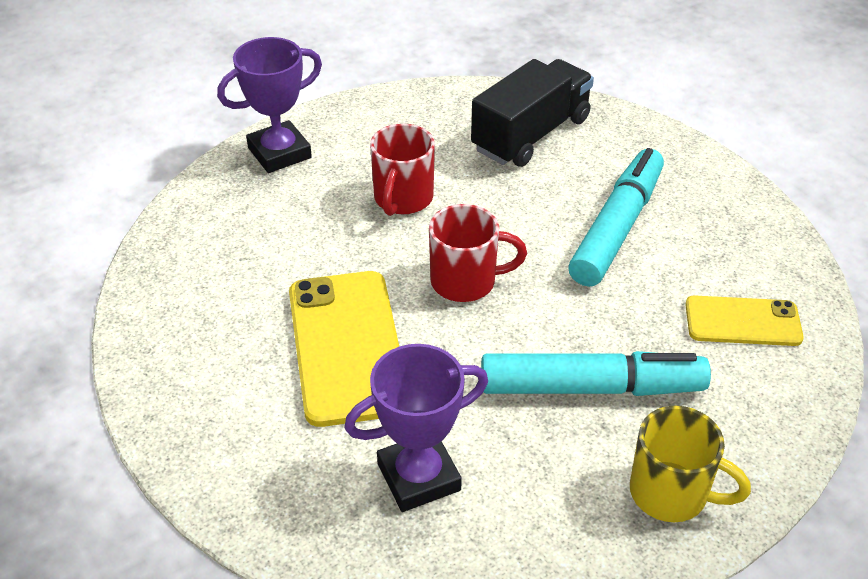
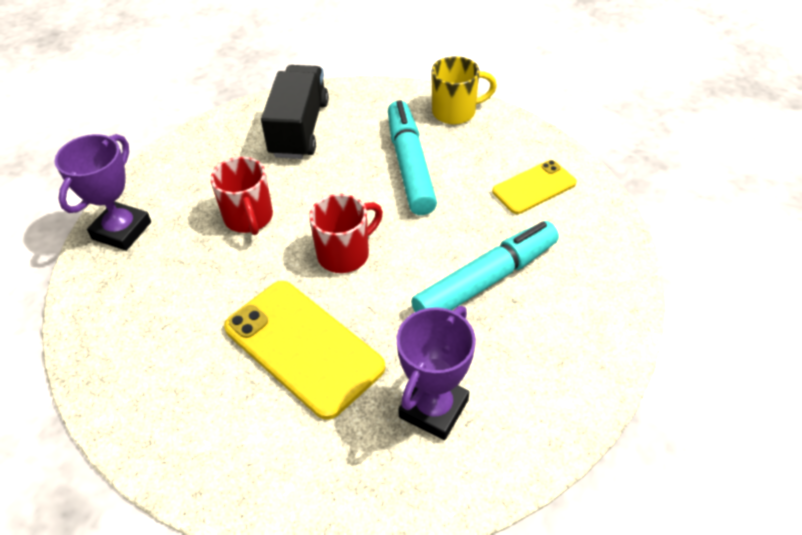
camera: 35 degrees left, 5 degrees up
yellow mug [630,406,751,522] -> yellow mug moved to [432,56,497,125]

